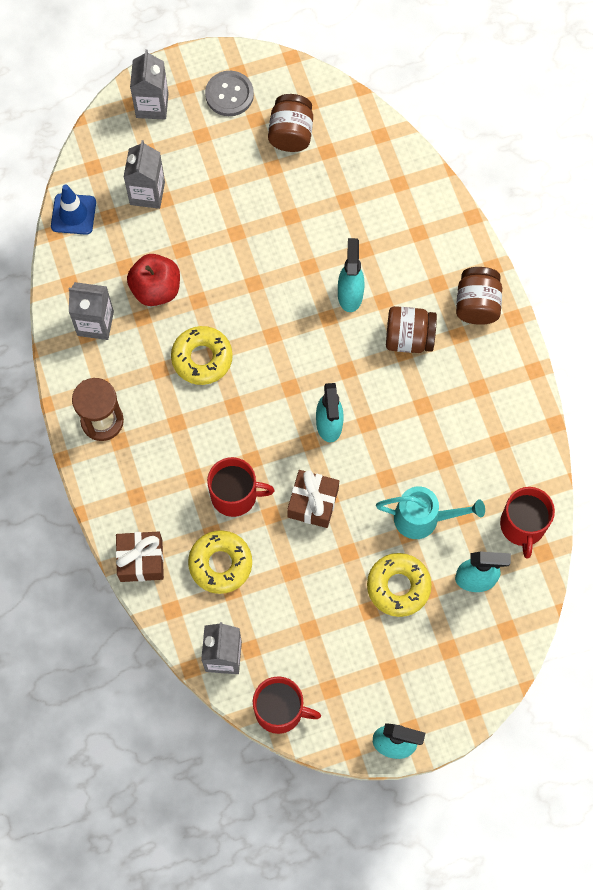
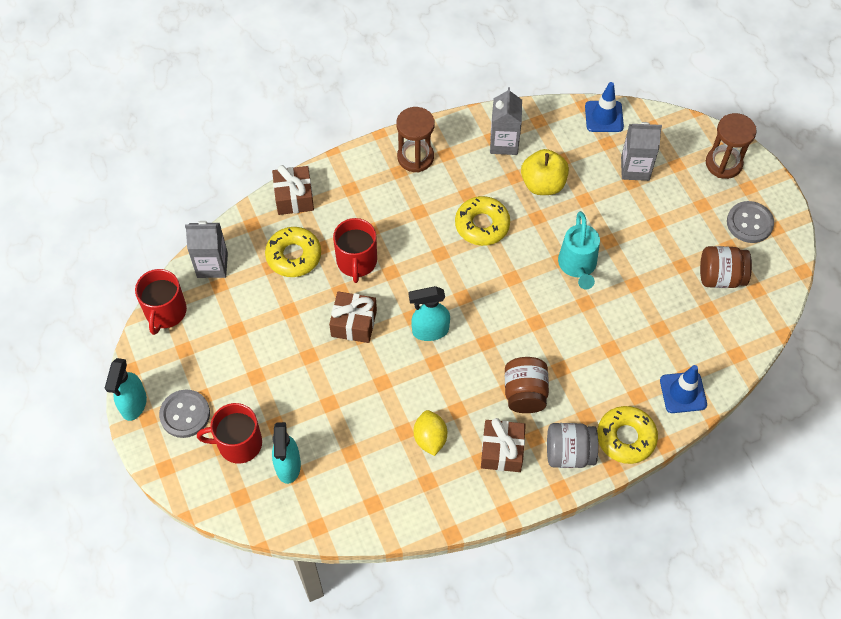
camera: 85 degrees right, 10 degrees down
red apple [127,254,180,306] -> yellow apple [521,149,569,195]
grey carton [130,49,169,120] -> brown hourglass [706,113,757,179]
turquoise spray bottle [338,238,365,312] -> none
yellow donut [367,553,432,617] -> yellow donut moved to [597,406,658,464]
turquoise watering can [376,486,485,539] -> turquoise watering can moved to [558,211,600,290]
brown jar [456,267,502,325] -> grey jar [547,423,598,468]
red mug [500,487,555,558] -> red mug moved to [197,403,262,464]
none -> grey button [159,390,210,438]
none -> yellow lemon [414,410,447,456]
none -> brown gift [481,418,526,472]
none -> blue traffic cone [660,365,707,413]

